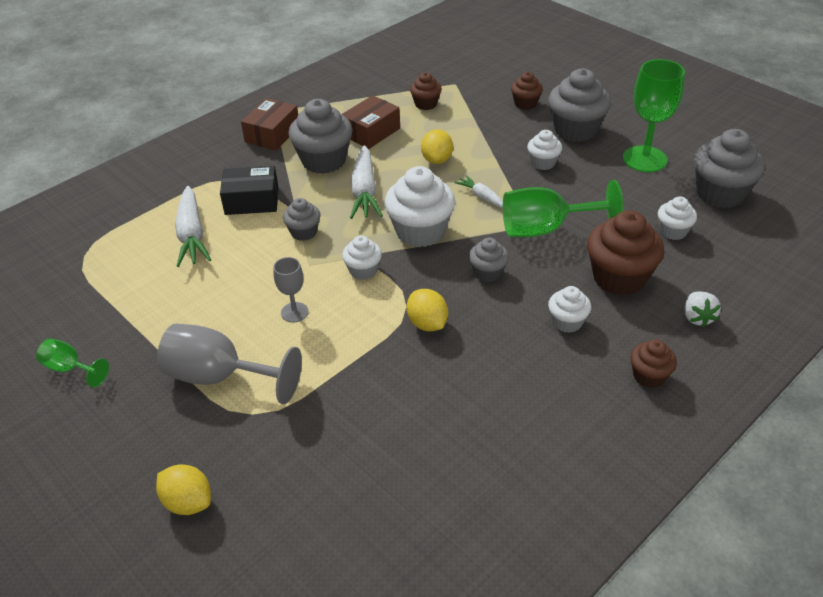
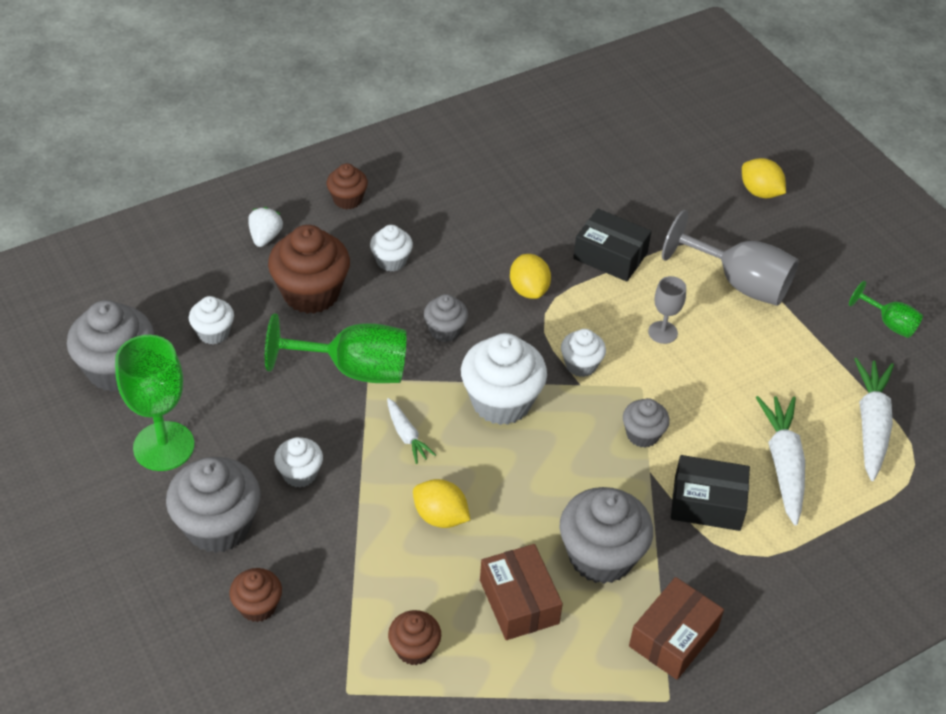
camera: 170 degrees left, 5 degrees up
brown box [342,95,400,149] -> brown box turned 75 degrees counterclockwise [480,544,563,640]
white carrot [350,145,383,219] -> white carrot moved to [854,358,894,481]
yellow lemon [421,129,453,164] -> yellow lemon turned 75 degrees counterclockwise [413,479,470,528]
none -> black box [573,209,652,282]

